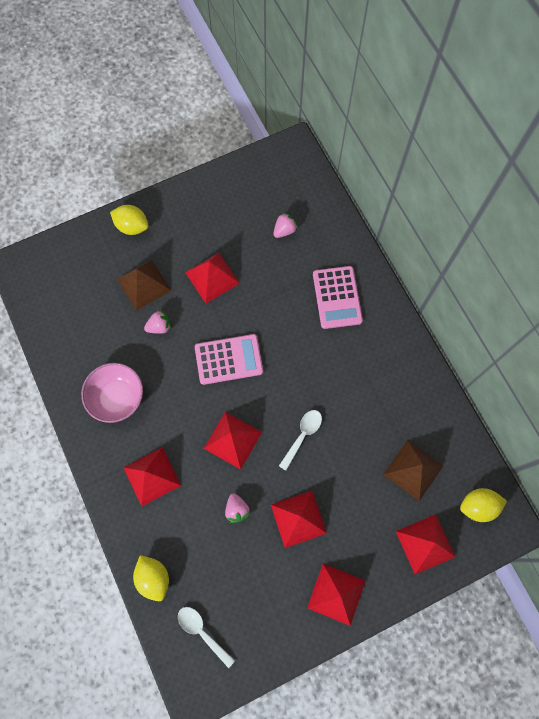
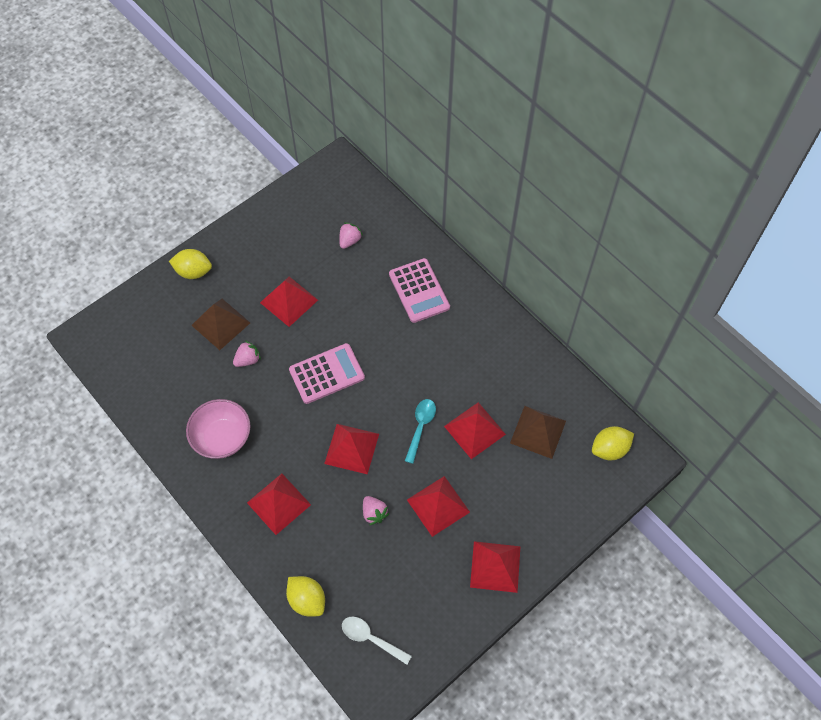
camera: 15 degrees left, 10 degrees down
white spoon [279,410,322,471] -> turquoise spoon [405,399,436,464]
red pyramid [396,514,455,574] -> red pyramid moved to [444,402,506,459]

